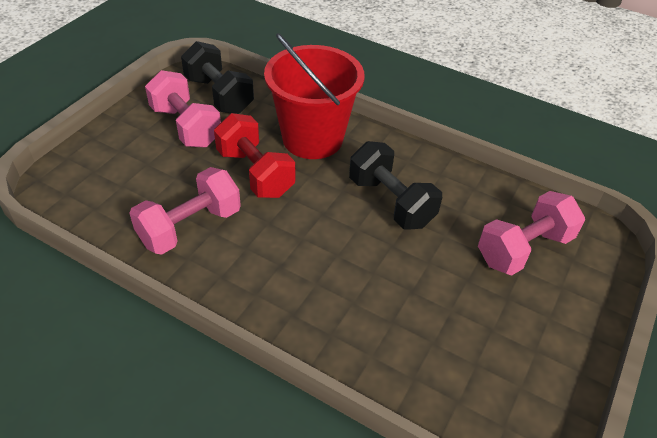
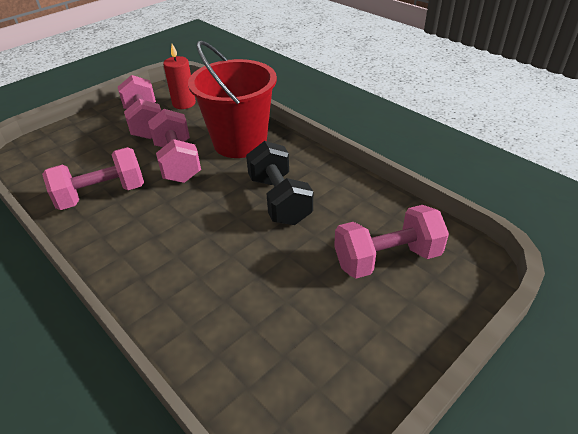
camera: 20 degrees right, 5 degrees down
black dumbbell [181,41,254,114] -> red candle [163,44,196,109]
red dumbbell [214,113,295,198] -> pink dumbbell [148,109,201,183]

